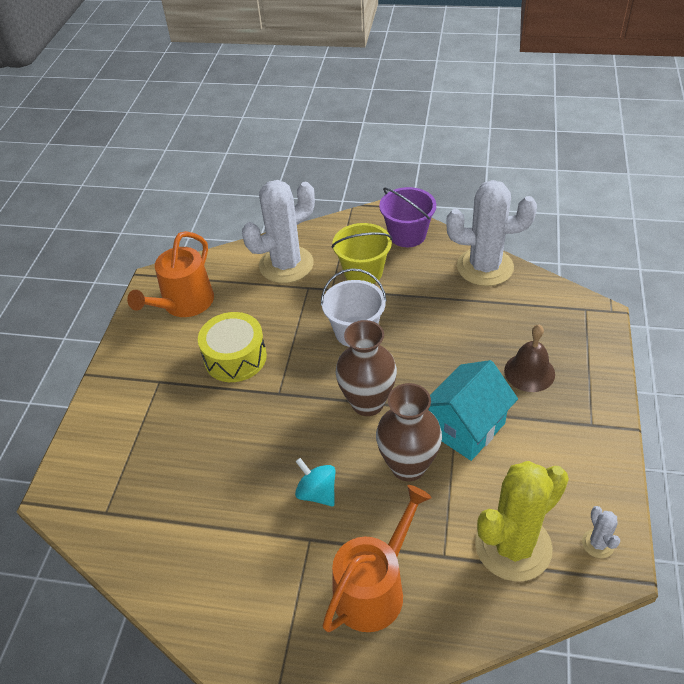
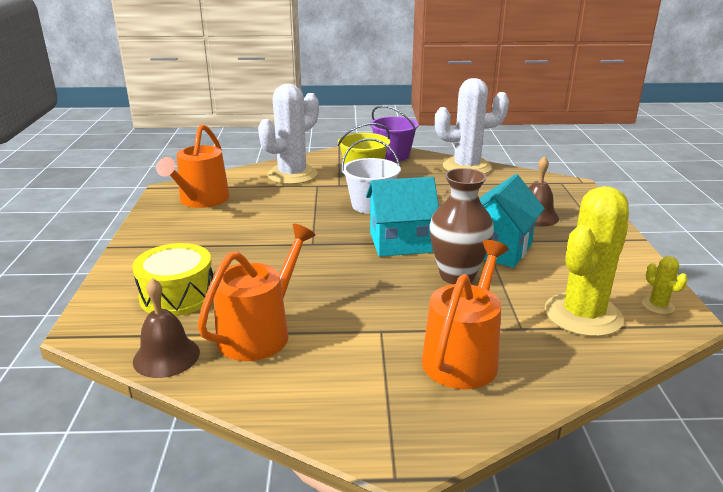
camera: 15 degrees left, 20 degrees down
yellow drum [198,312,267,382] -> yellow drum moved to [132,243,213,316]
turquoise spinning top [295,458,336,507] -> none
brown vase [335,320,397,416] -> turquoise house [366,177,439,257]
white cactus [582,506,620,558] -> yellow cactus [642,256,688,314]
none -> brown bell [133,278,200,378]
none -> orange watering can [197,224,315,361]

